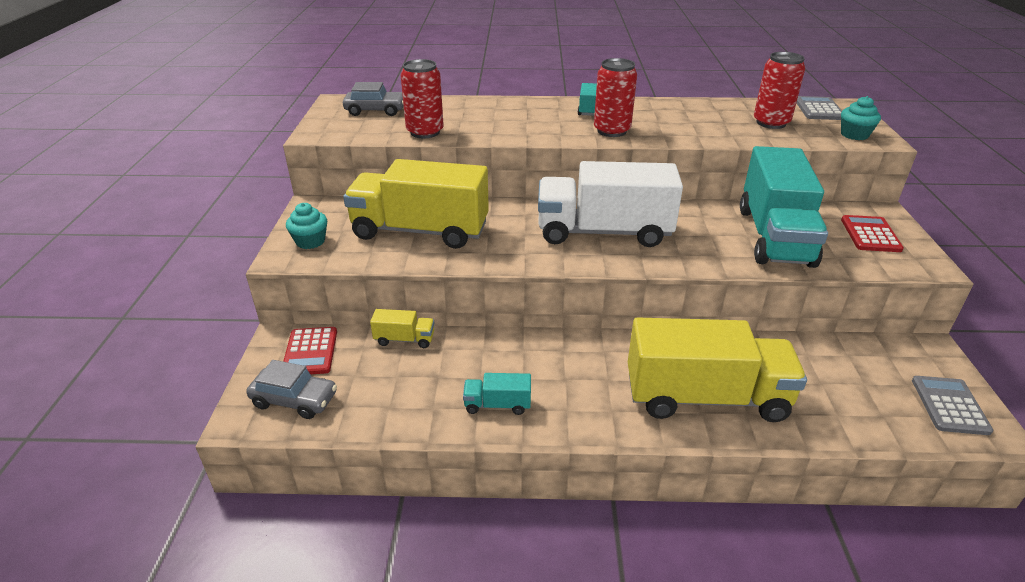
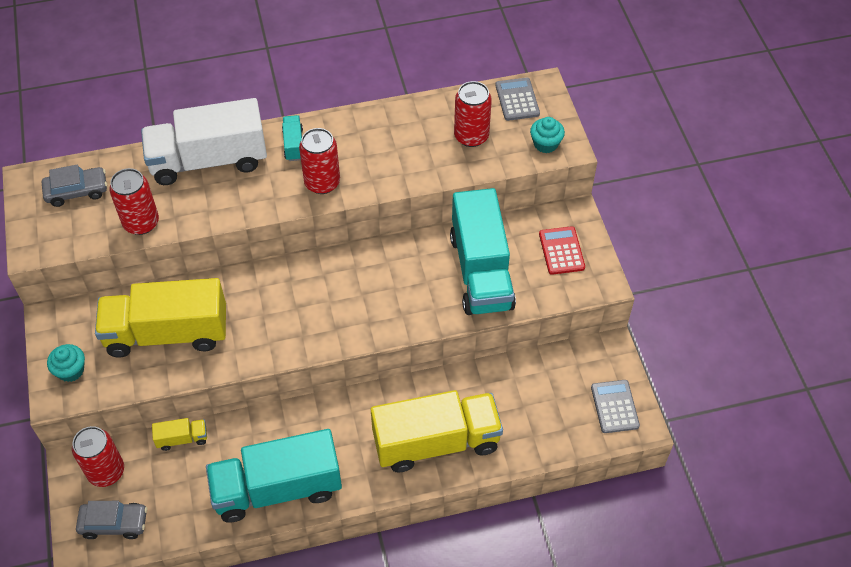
camera: 15 degrees left, 20 degrees up
red calculator [283,327,337,374] -> red can [72,426,124,487]
turquoise truck [463,373,531,415] -> turquoise truck [206,429,342,523], size x2.41
white truck [538,161,683,247] -> white truck moved to [141,98,267,185]

